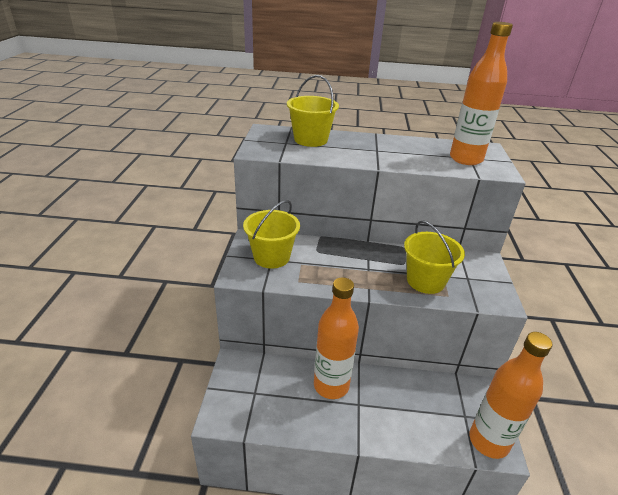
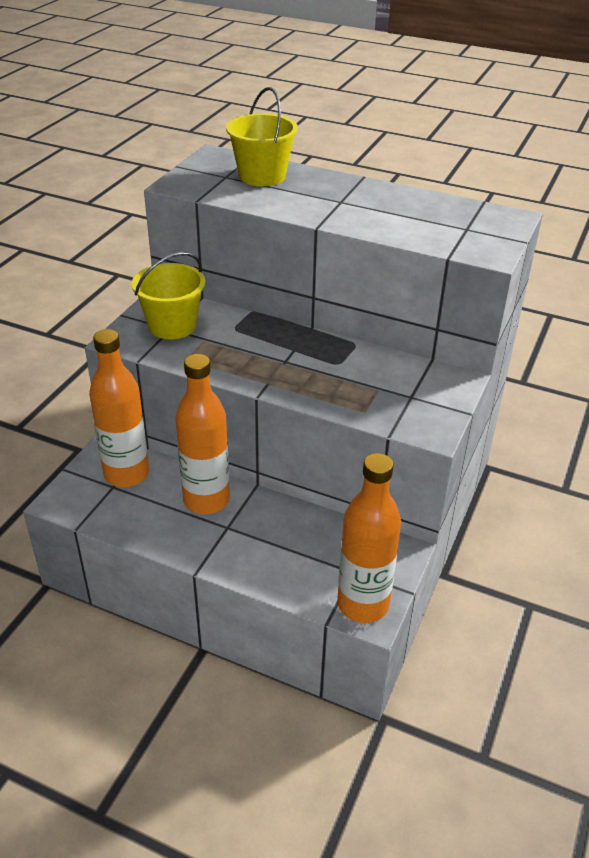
camera: 20 degrees right, 5 degrees up
yellow bucket [404,221,465,294] -> none
orange bottle [450,22,513,165] -> orange bottle moved to [89,329,149,487]

